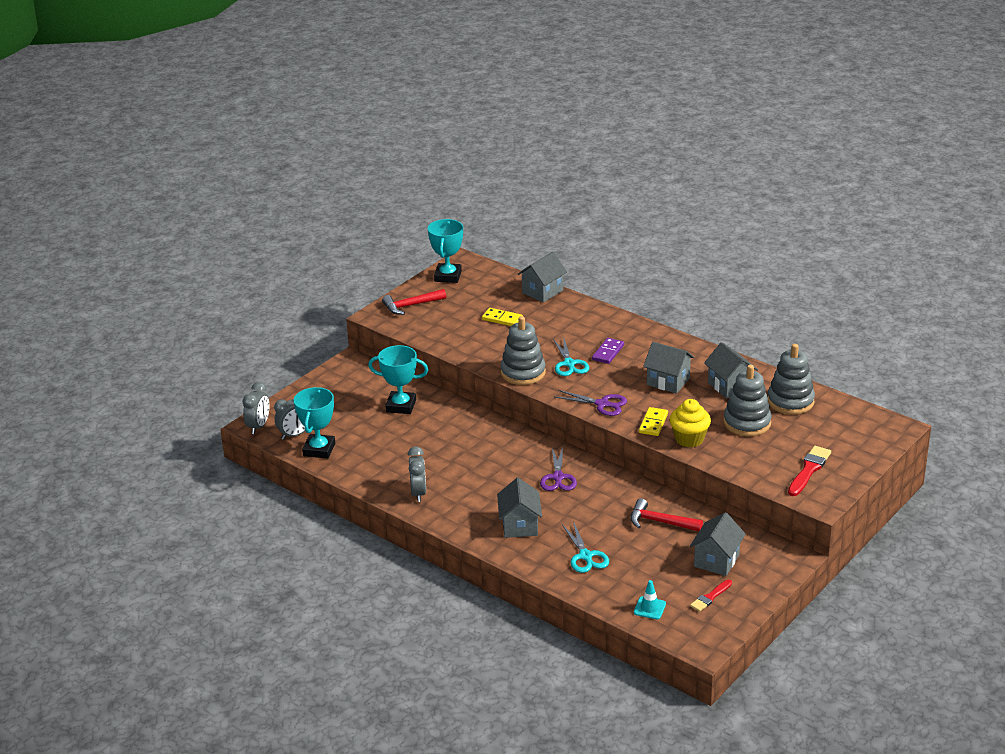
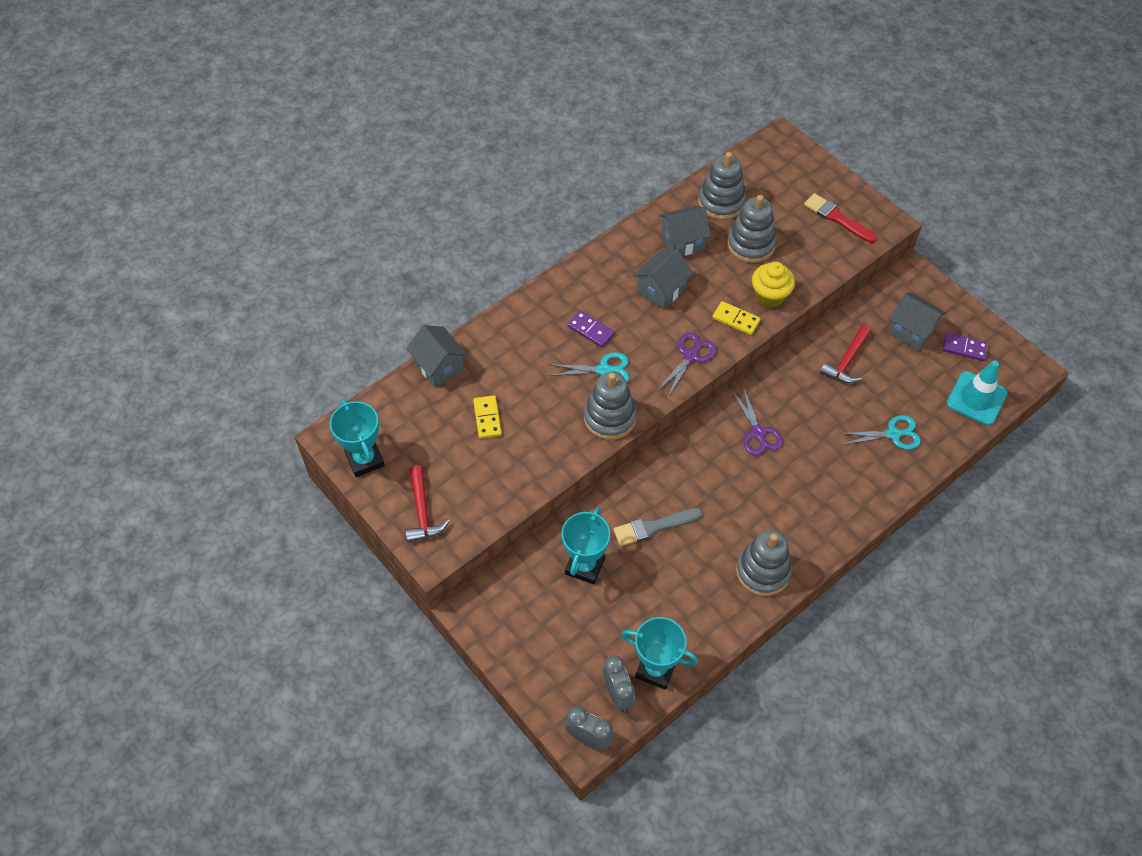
camera: 80 degrees left, 25 degrees up
grey clock [408,446,426,502] -> grey stacking toy [736,530,792,596]
turquoise trophy [428,219,463,283] -> turquoise trophy turned 45 degrees clockwise [330,399,385,477]
yellow domino [482,308,523,326] -> yellow domino turned 45 degrees counterclockwise [473,395,502,439]
grey house [497,478,542,538] -> none
purple scissors [540,447,577,491] -> purple scissors turned 60 degrees clockwise [732,386,783,456]
turquoise traffic cone [634,580,666,619] -> turquoise traffic cone [946,360,1008,425], size x1.85
red brush [690,579,732,612] -> purple domino [942,332,988,361]
none -> grey brush [614,508,702,546]

